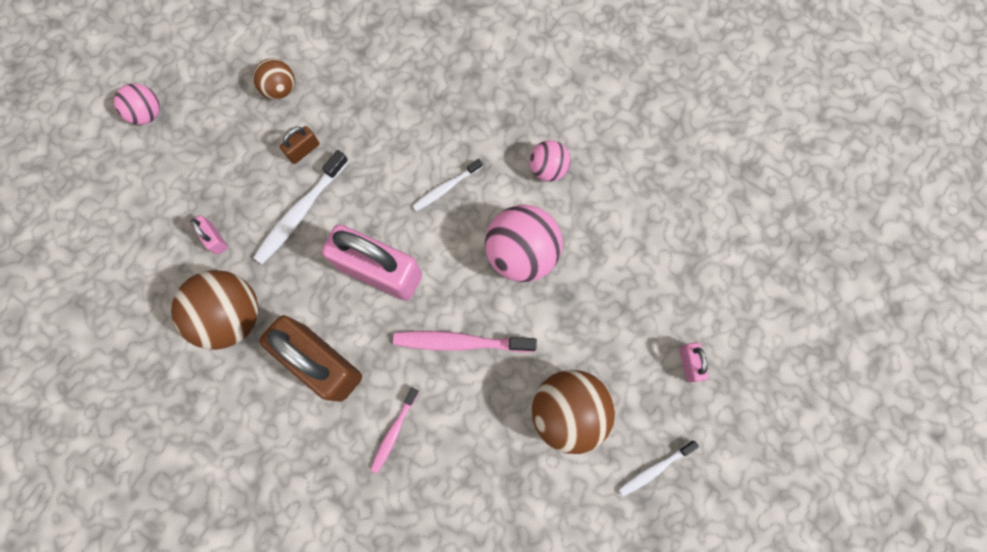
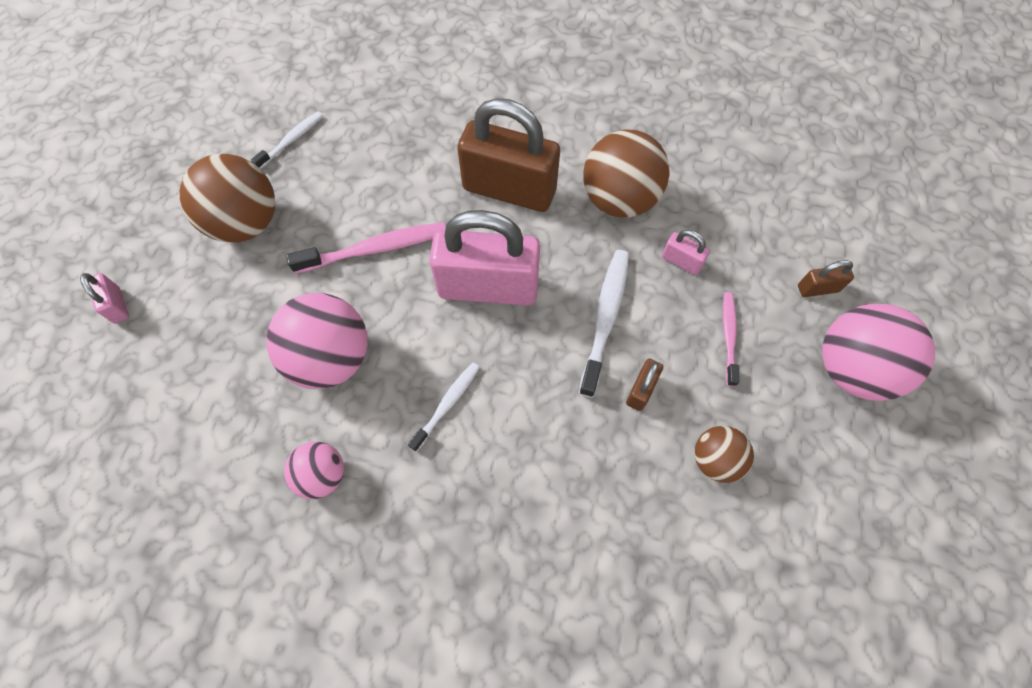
camera: 160 degrees right, 10 degrees down
pink ball [114,83,160,125] -> pink ball [822,304,935,401], size x1.78
pink toothbrush [370,387,419,474] -> pink toothbrush moved to [723,292,739,386]
white toothbrush [618,441,699,496] -> white toothbrush moved to [251,112,323,169]
none -> brown padlock [798,260,854,297]

